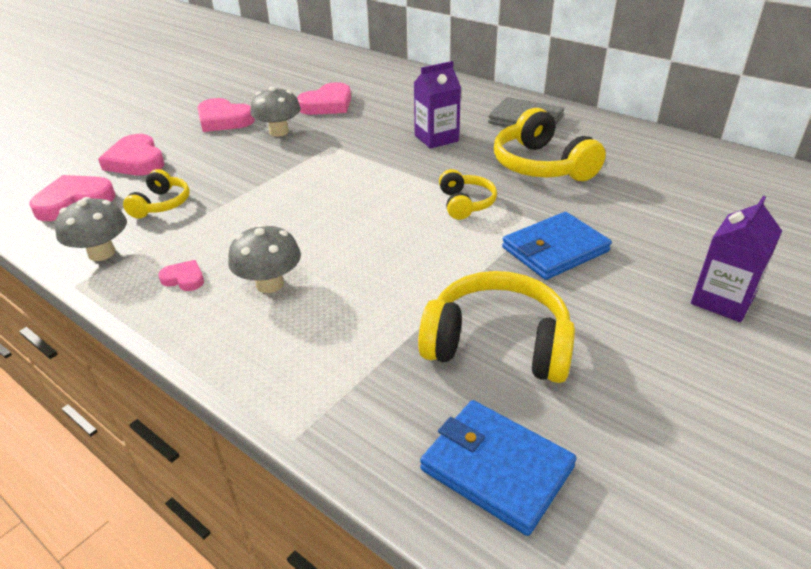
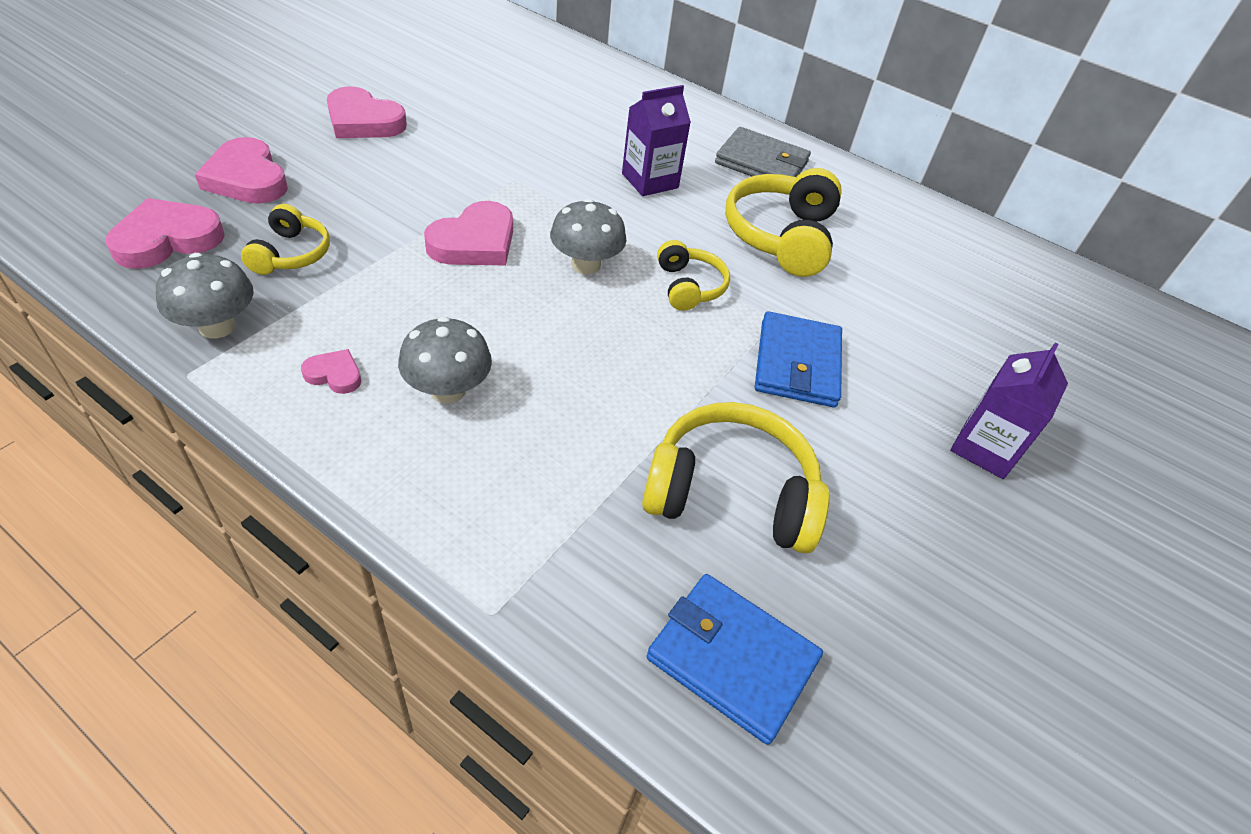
camera: 10 degrees left, 10 degrees up
grey mushroom [250,86,301,137] -> grey mushroom moved to [550,198,627,274]
pink heart [297,82,351,115] -> pink heart moved to [424,201,513,266]
yellow headphones [494,108,606,181] -> yellow headphones turned 45 degrees clockwise [725,168,842,277]
blue wallet [502,212,612,280] -> blue wallet turned 45 degrees counterclockwise [755,311,842,407]

